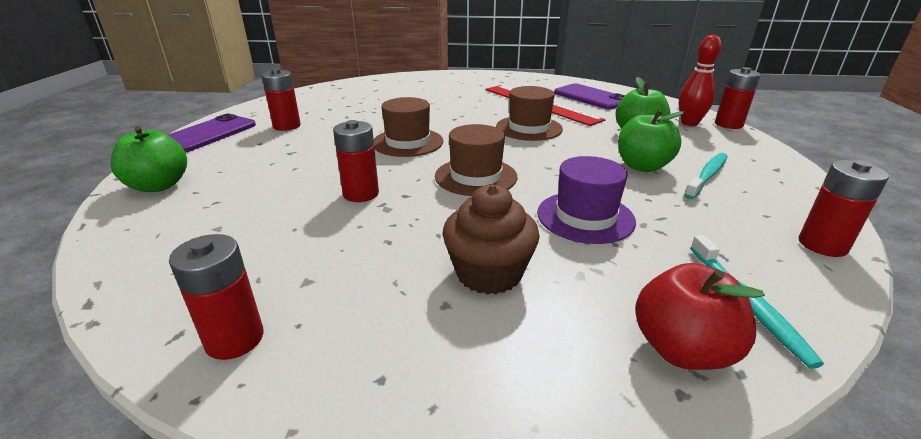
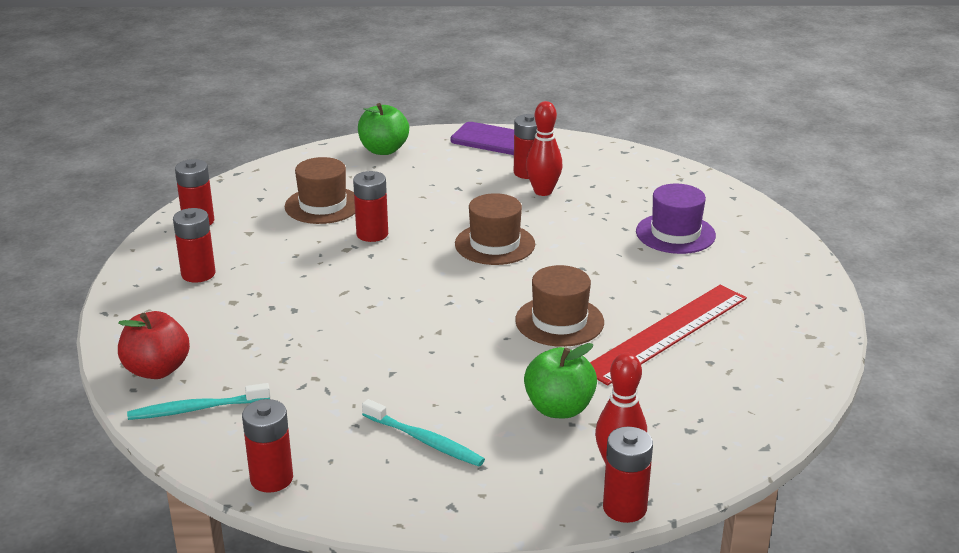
camera: 85 degrees right, 0 degrees up
brown hat [435,124,518,196] -> brown hat moved to [285,157,355,224]
brown cupcake [442,184,540,295] -> none
purple hat [537,156,636,244] -> purple hat moved to [636,184,716,254]
purple phone [554,83,625,109] -> none
green apple [618,110,685,172] -> none
none -> red battery [173,208,215,283]
none -> red bowling pin [526,101,563,196]

